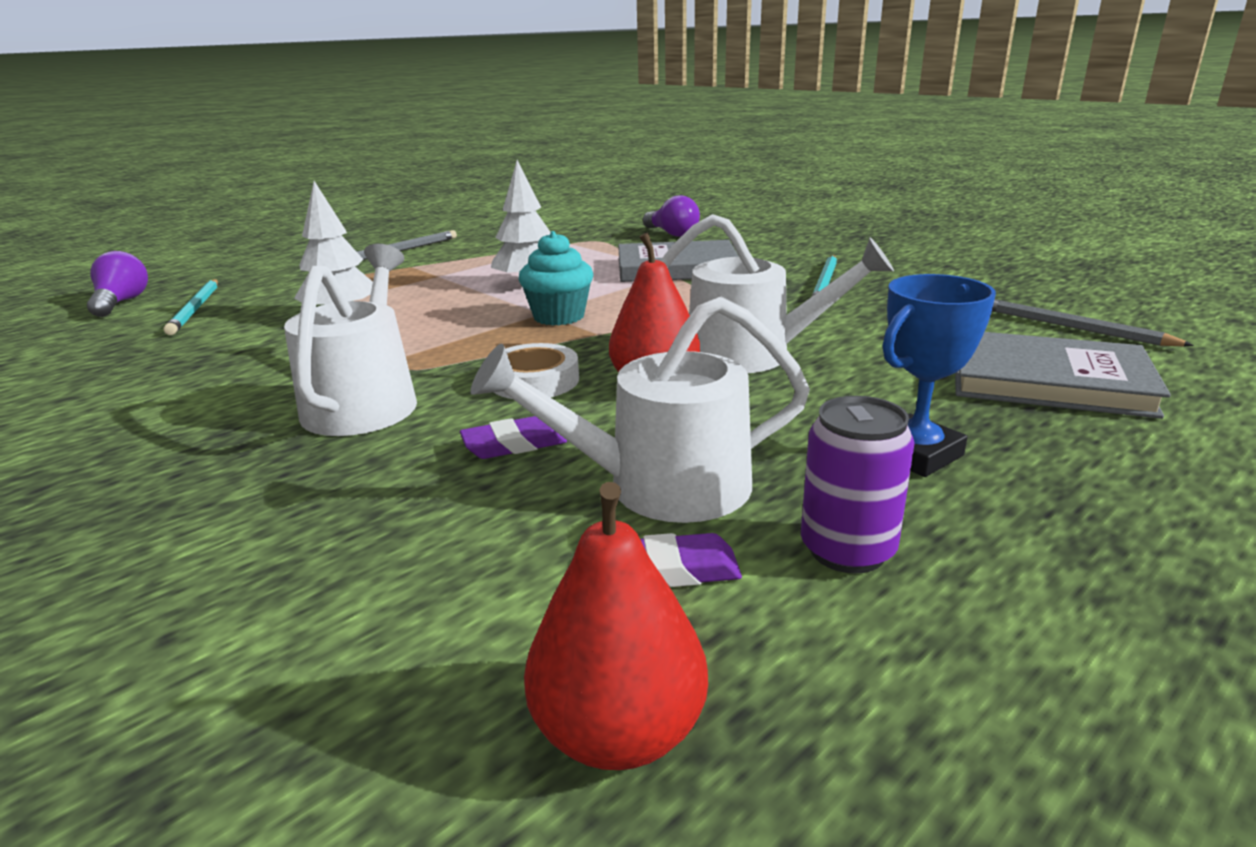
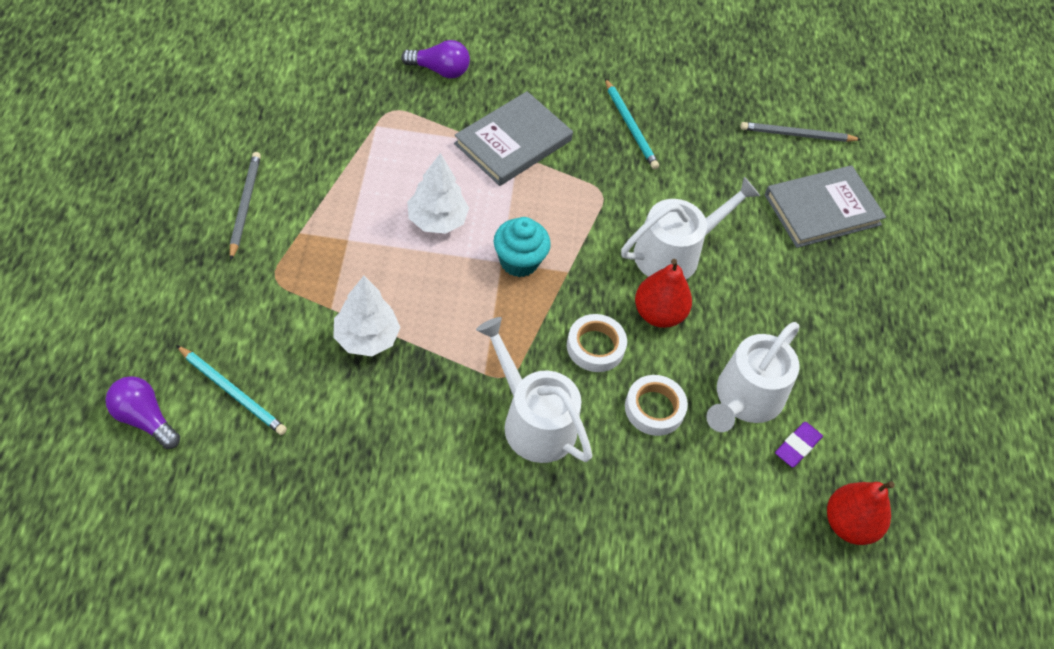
camera: 50 degrees left, 30 degrees up
purple eraser [460,416,567,459] -> white tape [625,375,688,436]
purple can [801,396,915,573] -> none
blue trophy [882,274,996,477] -> none

